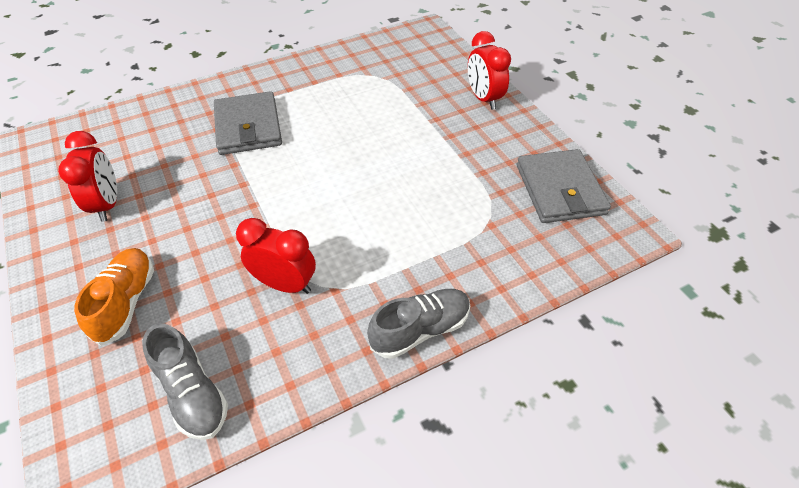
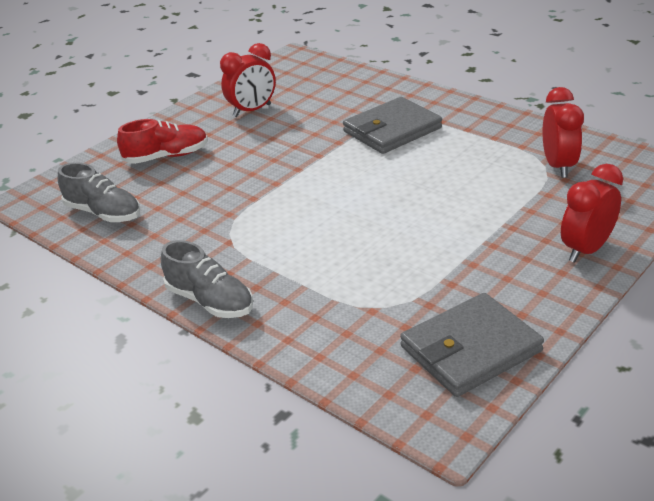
camera: 70 degrees right, 15 degrees down
orange shoe [74,248,154,346] -> red shoe [117,119,208,164]
grey shoe [142,324,228,440] -> grey shoe turned 90 degrees counterclockwise [58,162,140,222]
red clock [236,218,316,294] -> red clock moved to [543,87,584,178]

